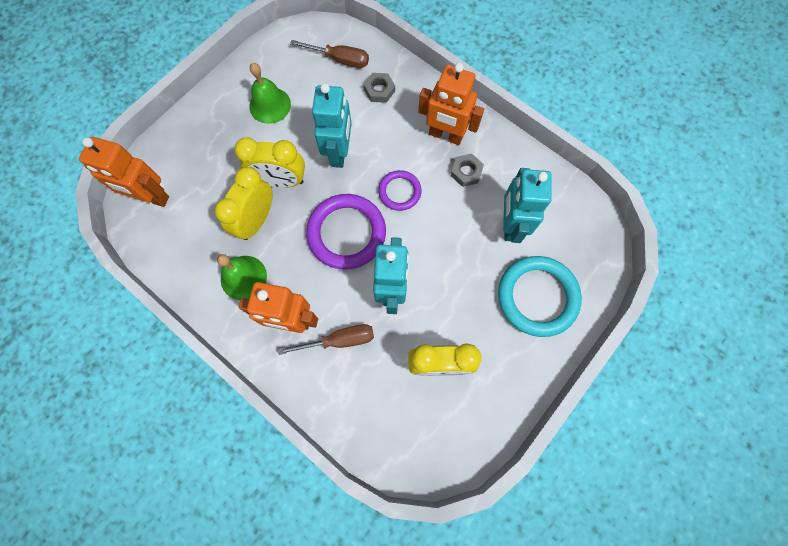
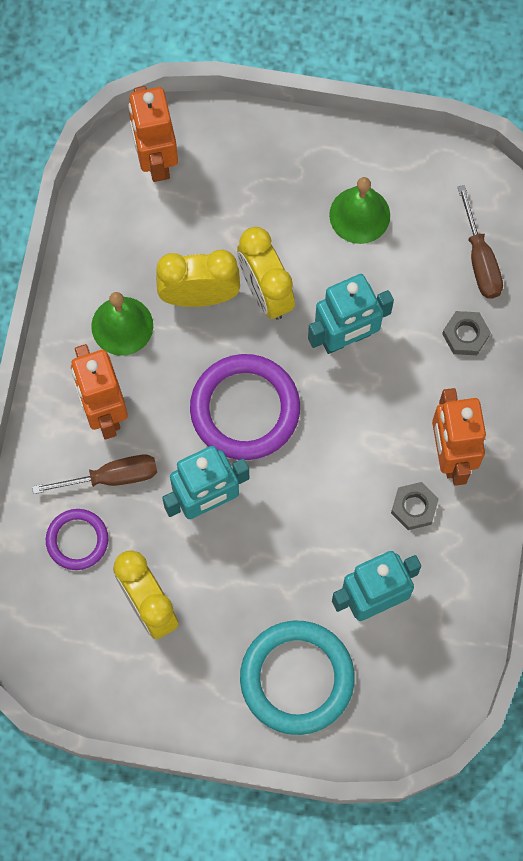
camera: 60 degrees right, 0 degrees up
brown screwdriver [278,324,374,355] -> brown screwdriver turned 60 degrees counterclockwise [32,455,157,494]
purple ring [378,170,422,211] -> purple ring moved to [46,509,108,570]

